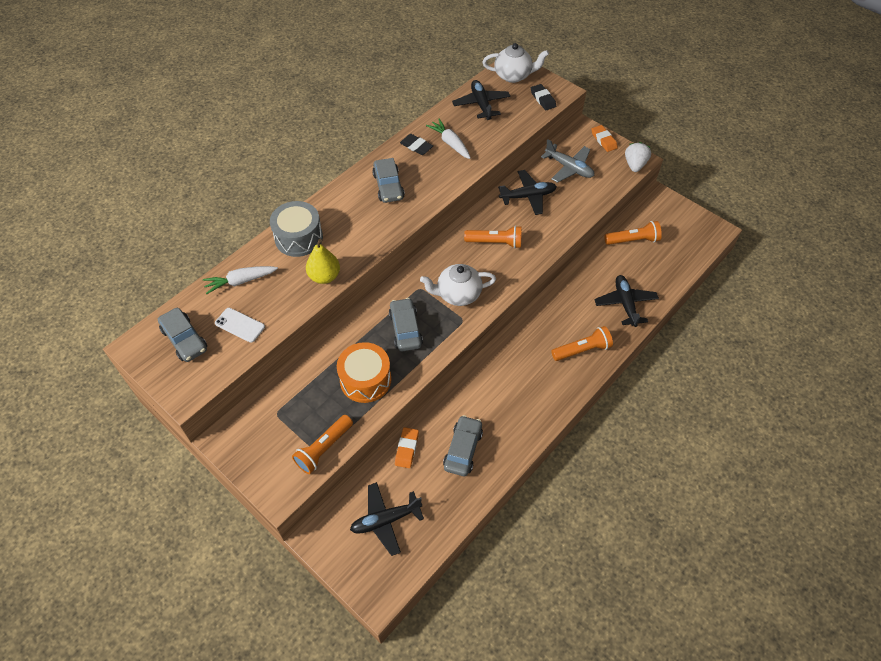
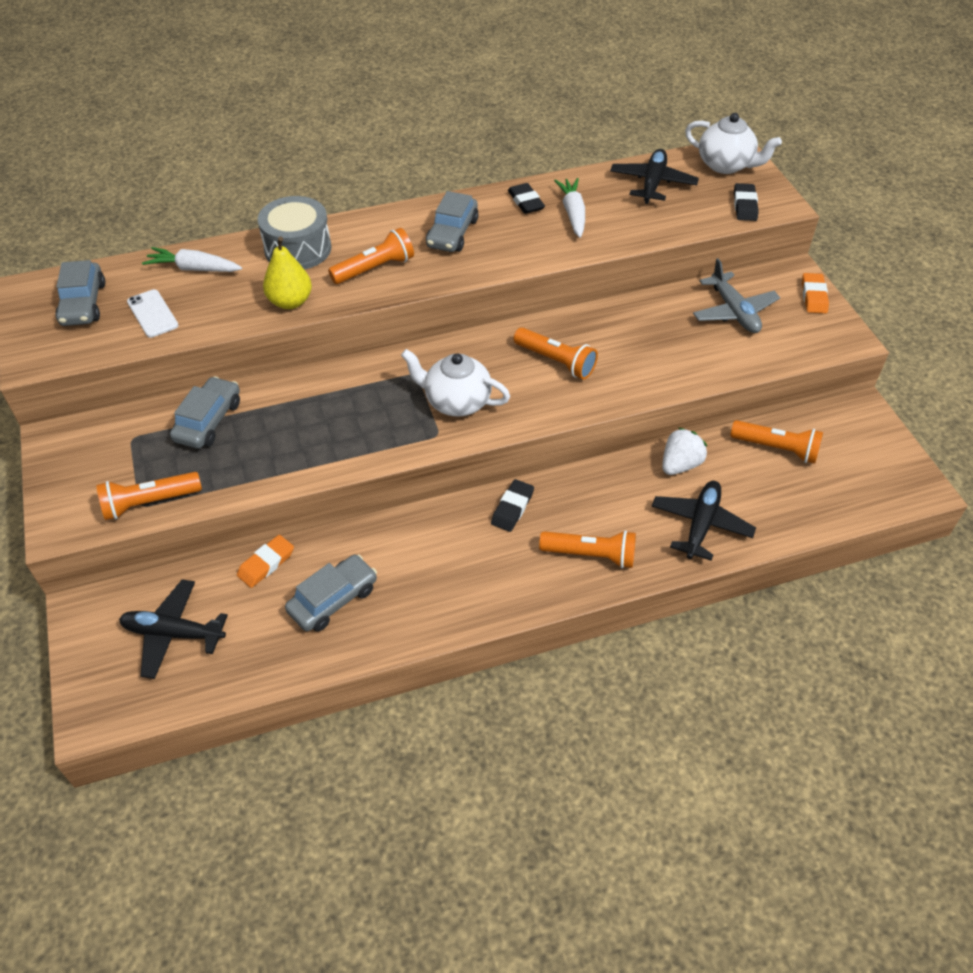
camera: 30 degrees right, 5 degrees down
orange drum [337,342,391,403] -> none
grey car [389,298,423,351] -> grey car moved to [170,376,240,449]
black plane [498,170,557,215] -> none
white strawberry [625,142,651,172] -> white strawberry moved to [662,428,707,475]
none -> orange flashlight [328,228,414,284]
none -> black eraser [491,479,534,532]

